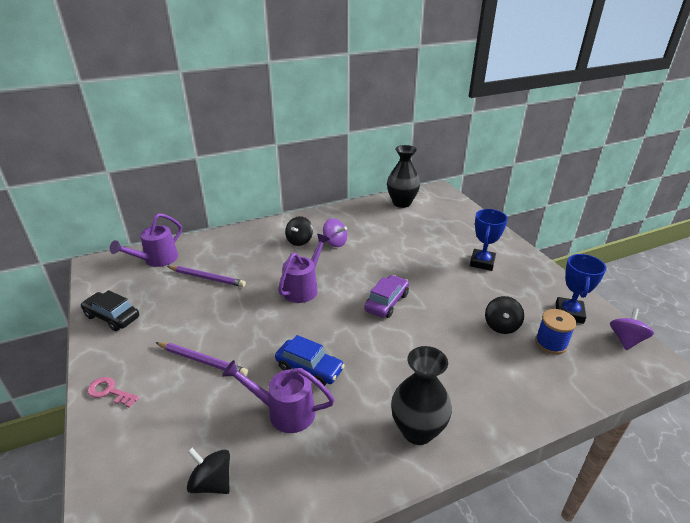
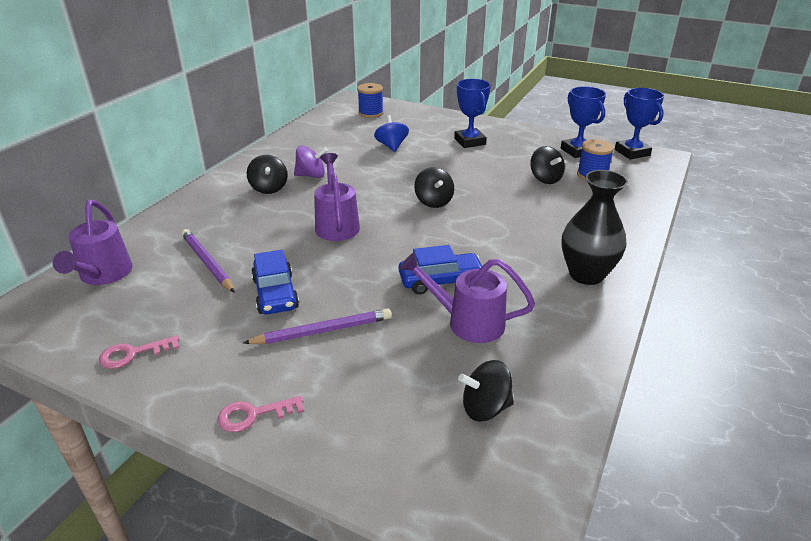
camera: 40 degrees left, 0 degrees up
black car [81,290,139,331] -> pink key [99,335,179,369]
purple pencil [167,266,246,287] -> purple pencil turned 105 degrees counterclockwise [181,229,235,293]
purple watering can [222,360,335,433] -> purple watering can turned 45 degrees clockwise [399,252,535,343]
purple car [364,275,409,318] -> black spinning top [414,167,454,208]
black vase [387,145,420,208] -> none
purple spinning top [610,308,654,350] -> blue trophy [615,88,664,159]
none -> blue car [251,250,299,314]
none -> blue spool [357,83,384,118]
none -> blue spinning top [374,115,409,152]

